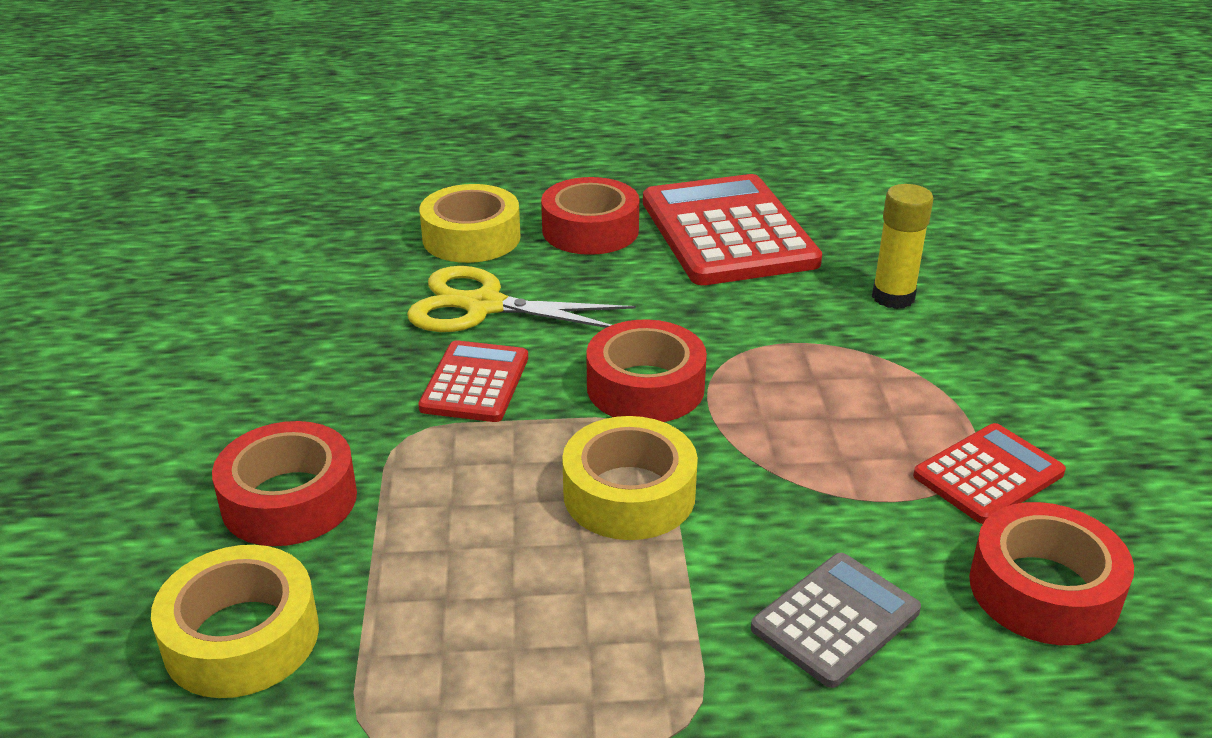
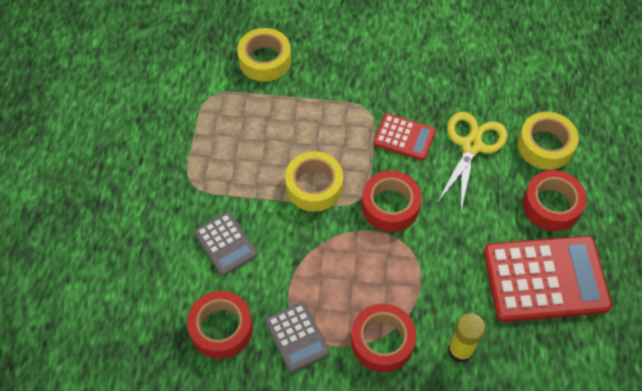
camera: 100 degrees right, 25 degrees up
red tape [212,421,357,546] -> red tape moved to [351,304,416,373]
red calculator [913,423,1066,524] -> grey calculator [265,302,330,373]

